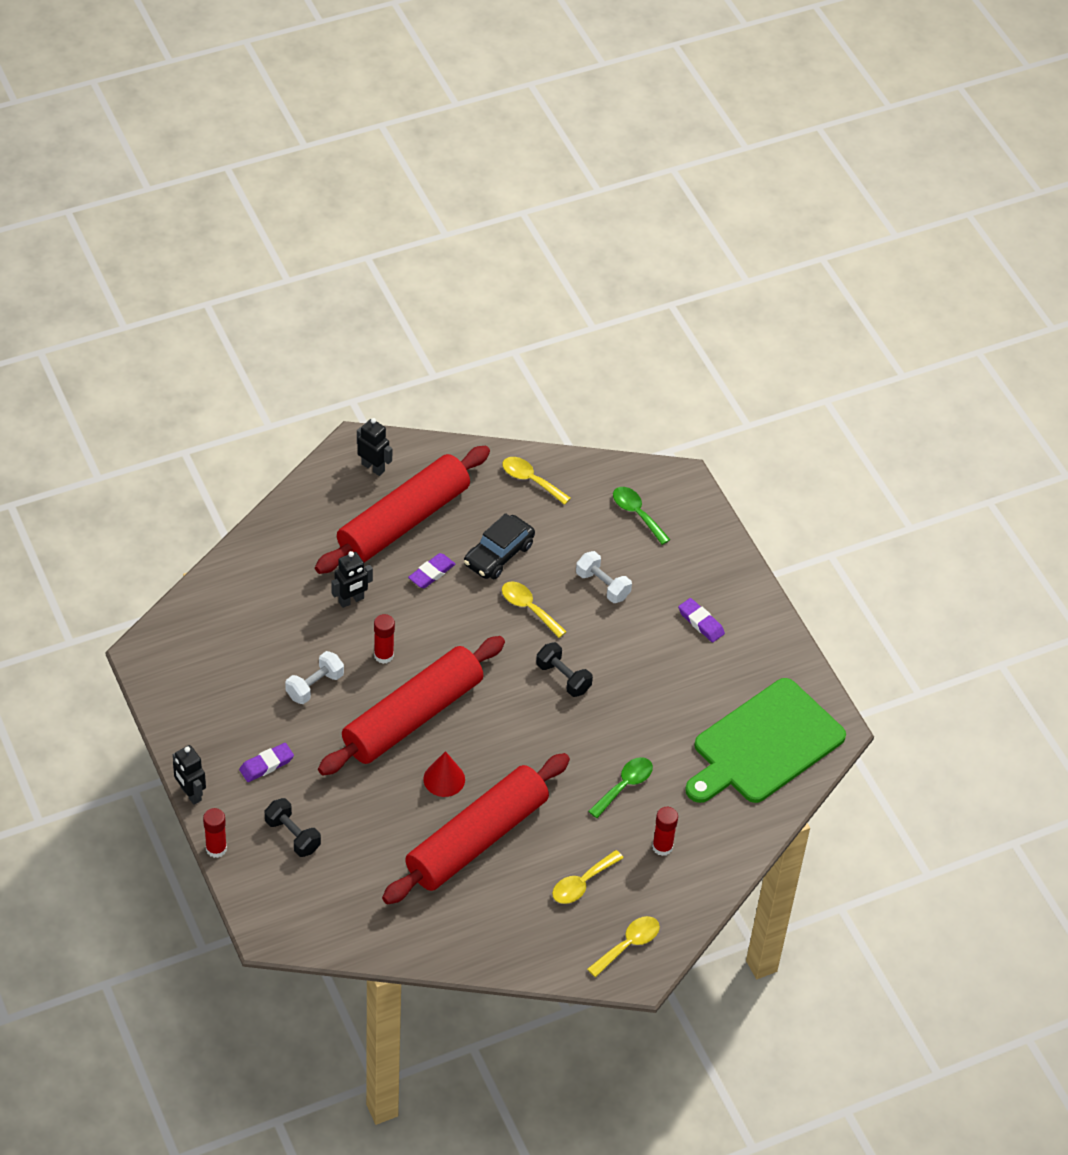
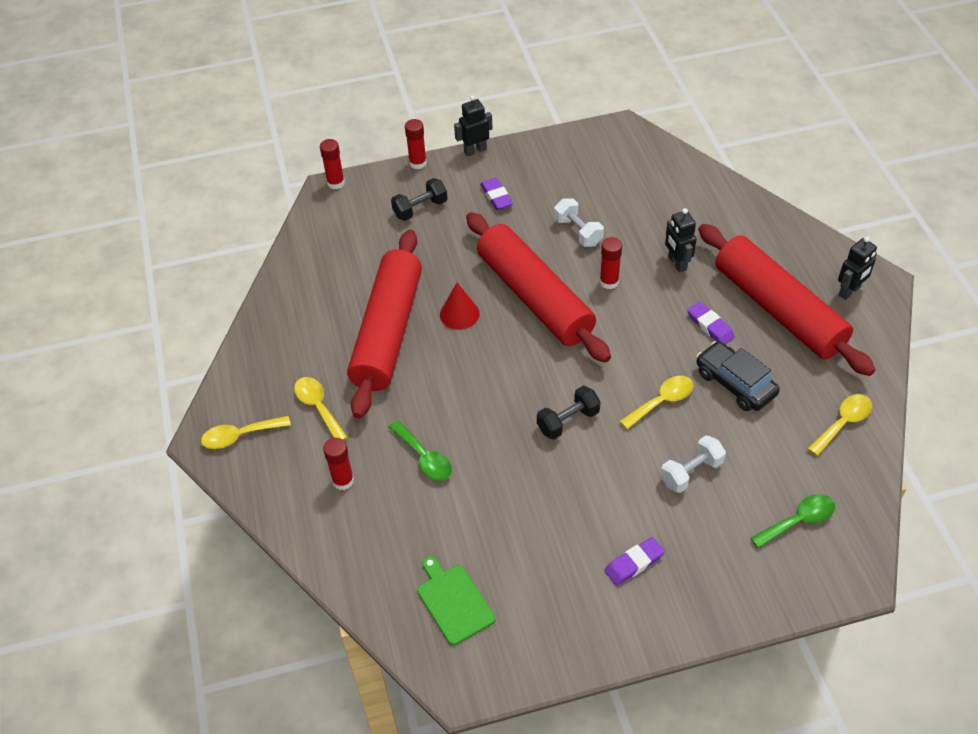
camera: 105 degrees right, 0 degrees up
red rolling pin [382,753,570,904] -> red rolling pin turned 45 degrees clockwise [347,230,422,418]
yellow spoon [587,916,660,977] -> yellow spoon turned 105 degrees clockwise [201,416,291,449]
green cutting board [685,678,846,803] -> green cutting board [417,556,496,645], size x0.48
none -> red glue stick [320,139,345,189]

